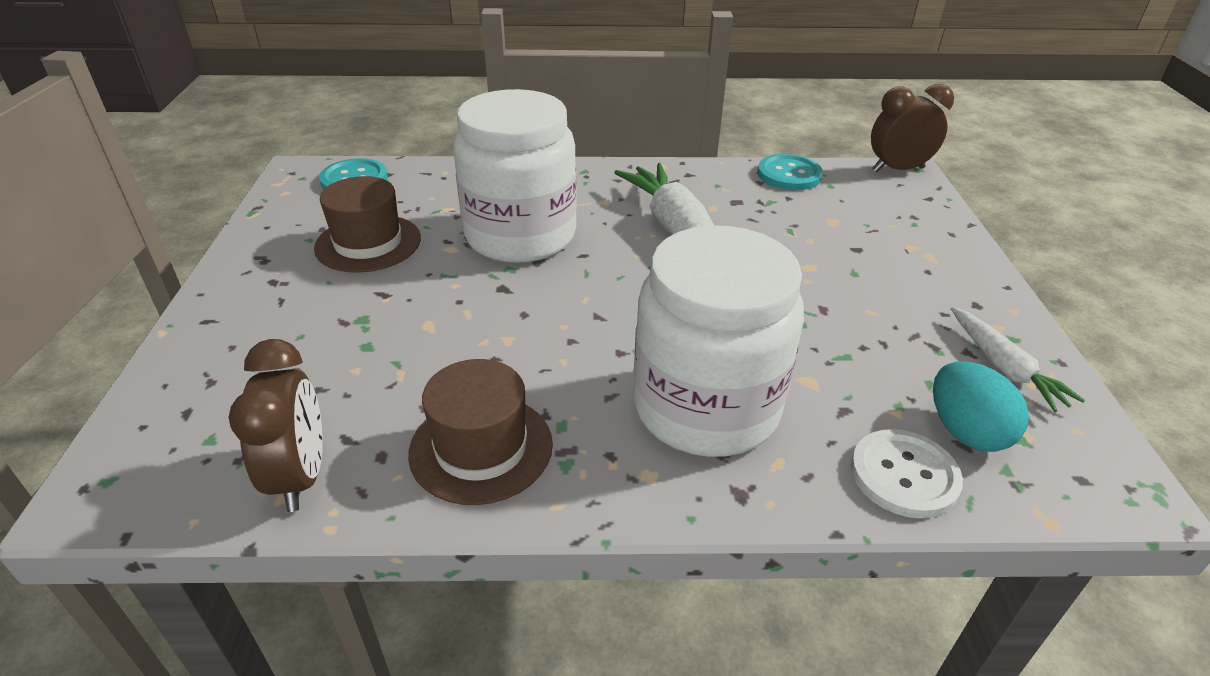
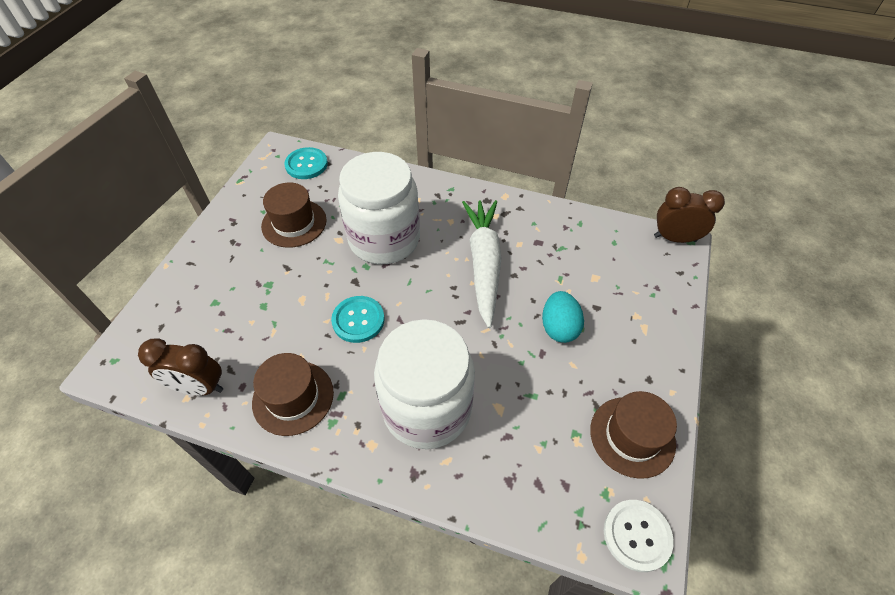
camera: 20 degrees right, 15 degrees up
brown clock [228,339,323,512] -> brown clock turned 90 degrees clockwise [138,339,223,395]
turquoise button [757,154,823,190] -> turquoise button moved to [331,296,385,343]
white button [851,429,963,518] -> white button moved to [604,500,674,572]
turquoise egg [933,361,1029,452] -> turquoise egg moved to [542,291,584,343]
white carrot [951,307,1085,412] -> brown hat [590,391,677,479]

